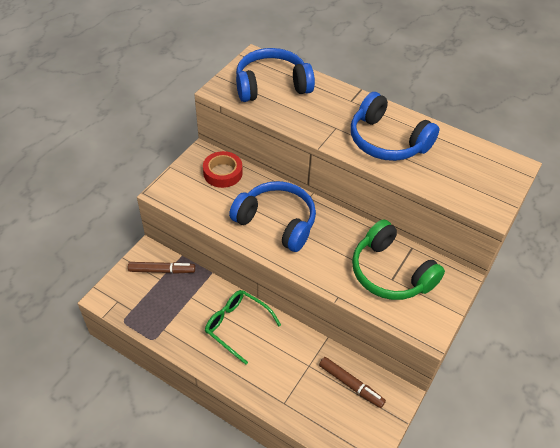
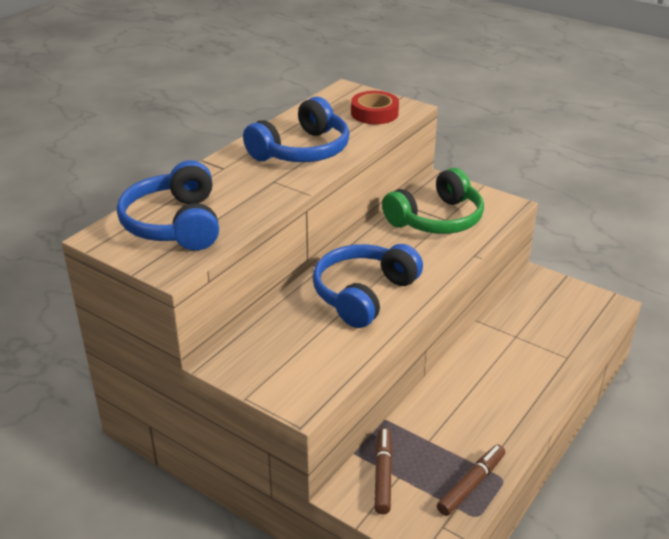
camera: 85 degrees left, 15 degrees down
red tape [203,151,243,188] -> red tape moved to [351,91,399,124]
green glasses [205,290,281,365] -> none
brown marker [319,357,386,408] -> brown marker moved to [437,445,505,516]

